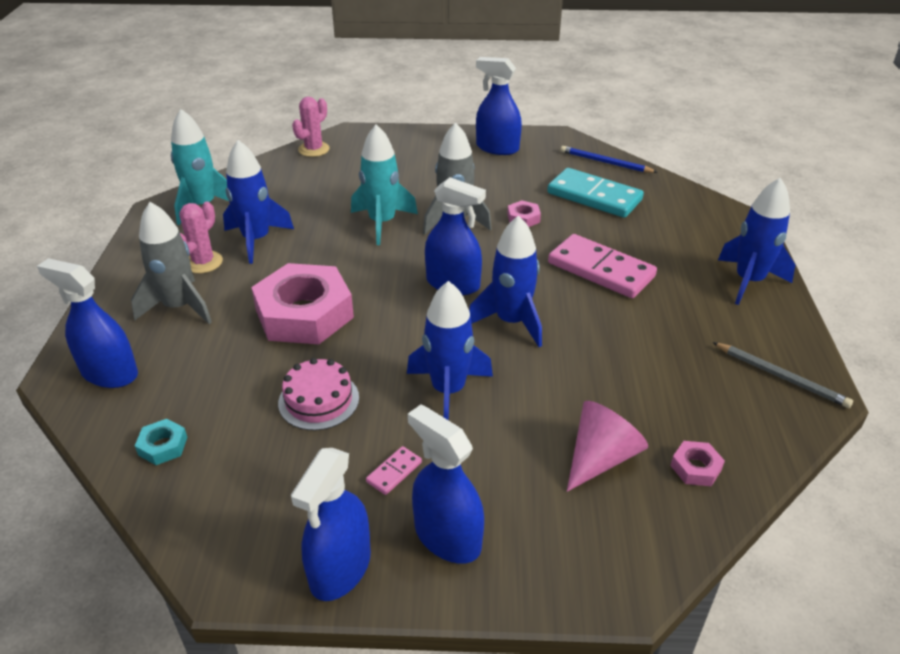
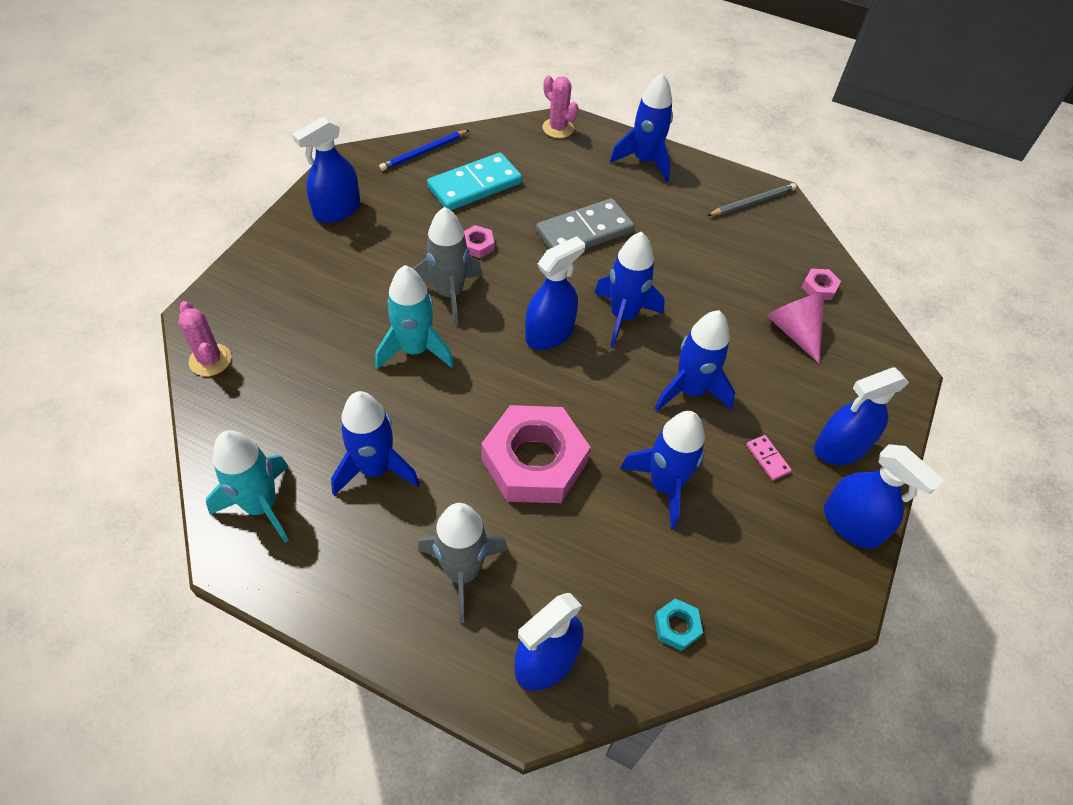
camera: 70 degrees left, 15 degrees up
pink cactus [179,201,223,273] -> pink cactus moved to [542,76,579,138]
pink cake [278,358,359,430] -> blue rocket [620,411,705,529]
pink domino [548,234,657,298] -> grey domino [536,198,634,249]

